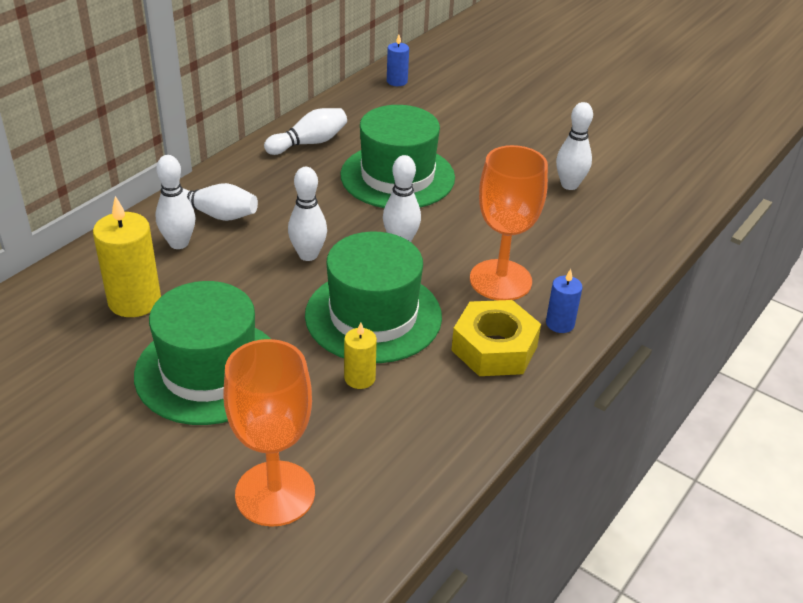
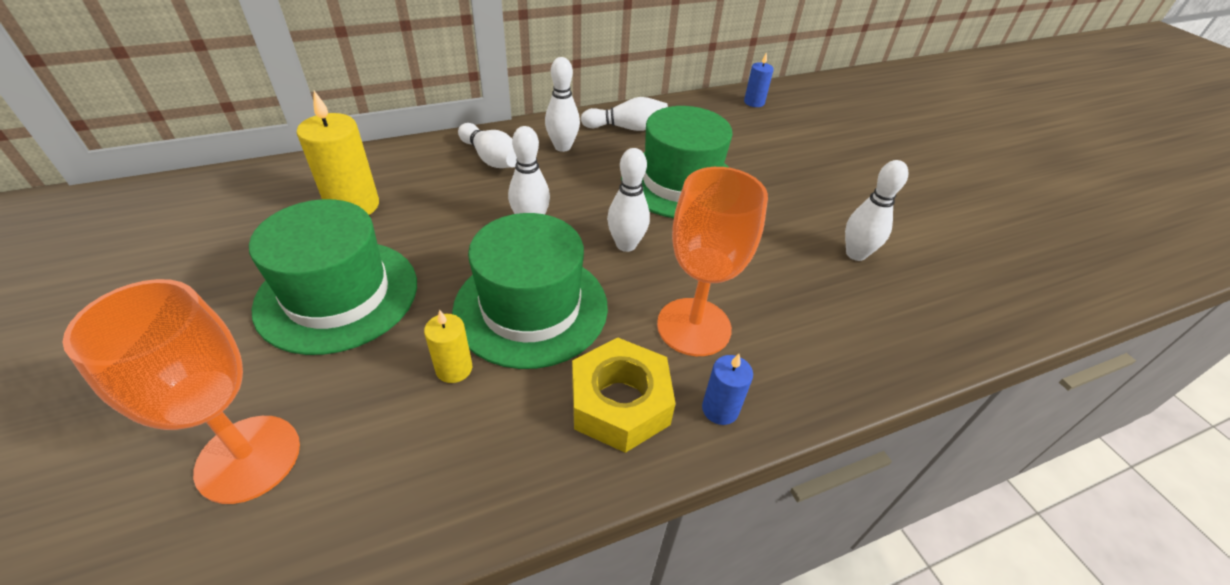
camera: 30 degrees right, 5 degrees up
white bowling pin [155,155,195,249] -> white bowling pin moved to [545,57,580,152]

